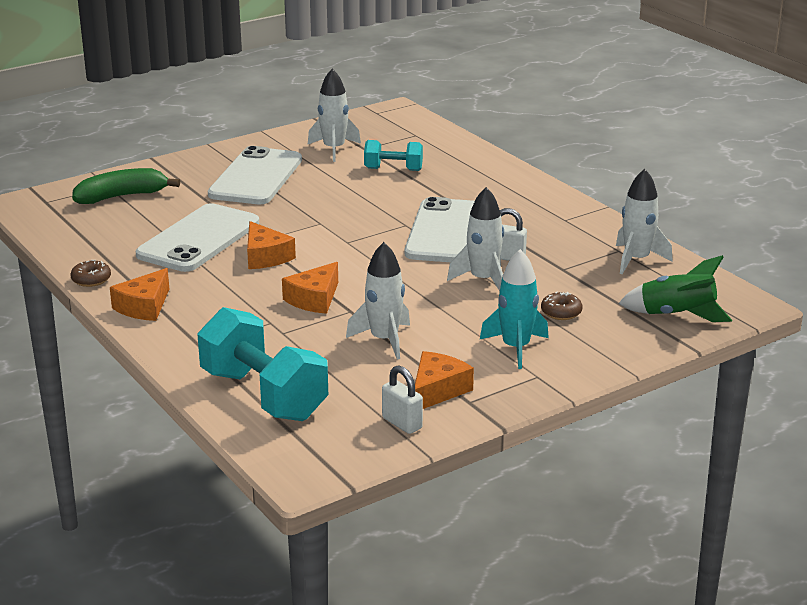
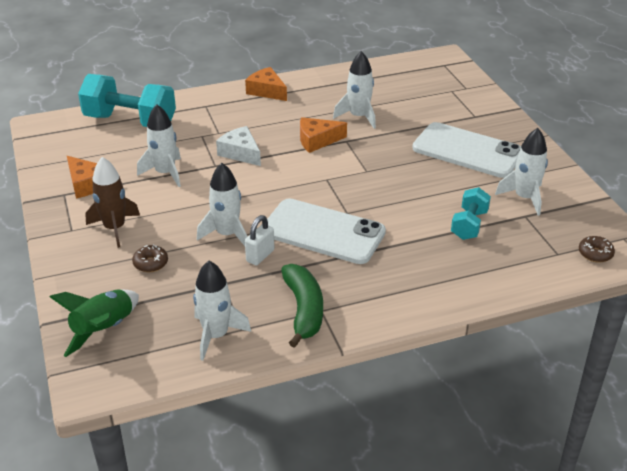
camera: 105 degrees right, 10 degrees up
brown donut [71,260,111,287] -> brown donut moved to [579,236,615,263]
green banana [72,168,180,204] -> green banana moved to [281,264,323,348]
white phone [136,203,259,272] -> white rocket [333,51,376,129]
turquoise dumbbell [197,307,328,421] -> turquoise dumbbell turned 45 degrees clockwise [78,74,176,127]
orange cheese [282,262,338,314] -> white cheese [216,126,261,166]
white padlock [382,365,423,434] -> none
turquoise rocket [480,249,549,369] -> brown rocket [85,157,140,248]

